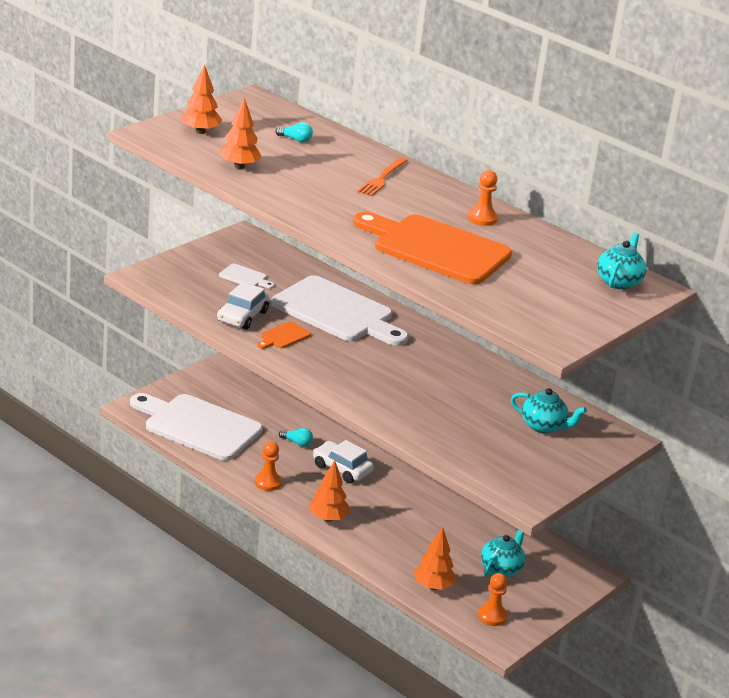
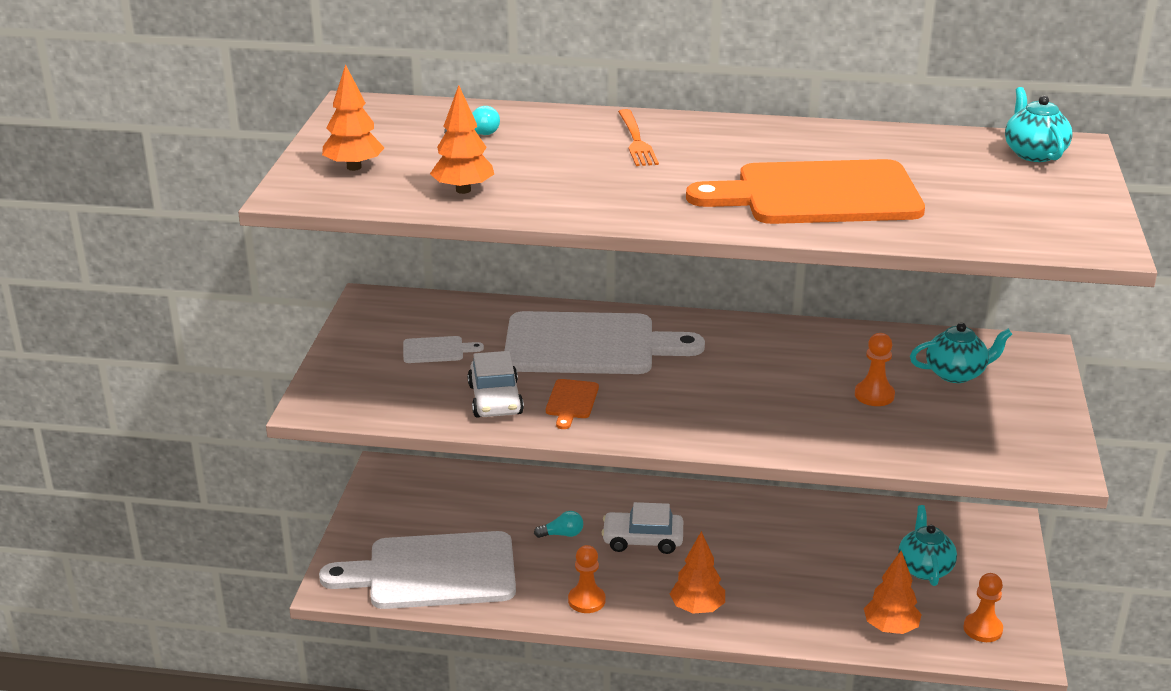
camera: 30 degrees left, 0 degrees up
orange pawn [468,170,498,226] -> orange pawn moved to [855,333,895,406]

